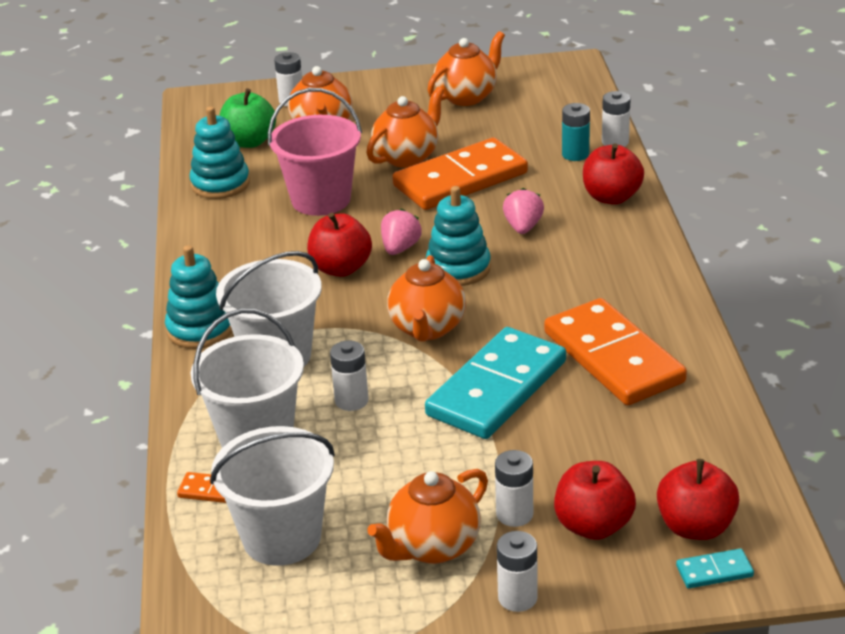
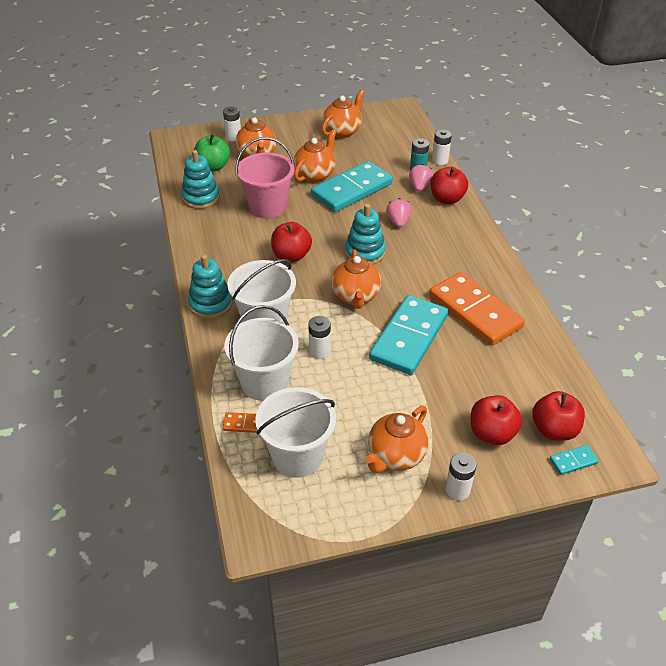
camera: 10 degrees left, 10 degrees up
pink strawberry [381,209,422,255] -> pink strawberry moved to [409,164,433,192]
orange domino [392,138,528,210] -> turquoise domino [311,161,393,212]
white battery [495,450,533,527] -> none

